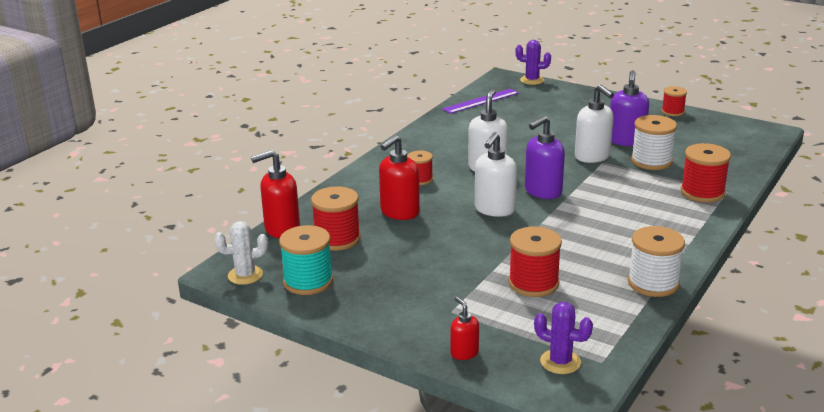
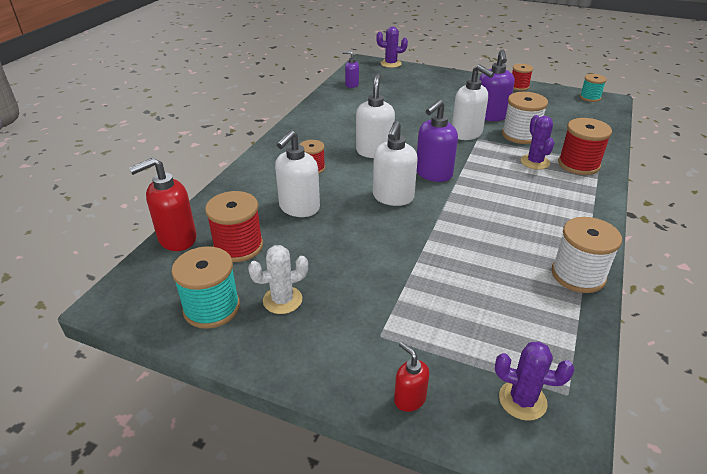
camera: 10 degrees left, 10 degrees up
white cactus [214,221,268,285] -> white cactus moved to [248,245,308,314]
red soap dispenser [379,135,420,220] -> white soap dispenser [275,130,320,217]
purple ruler [442,89,519,114] -> purple soap dispenser [343,51,359,88]
red spool [508,226,562,297] -> none
none -> purple cactus [521,115,554,169]
none -> turquoise spool [580,74,607,102]

